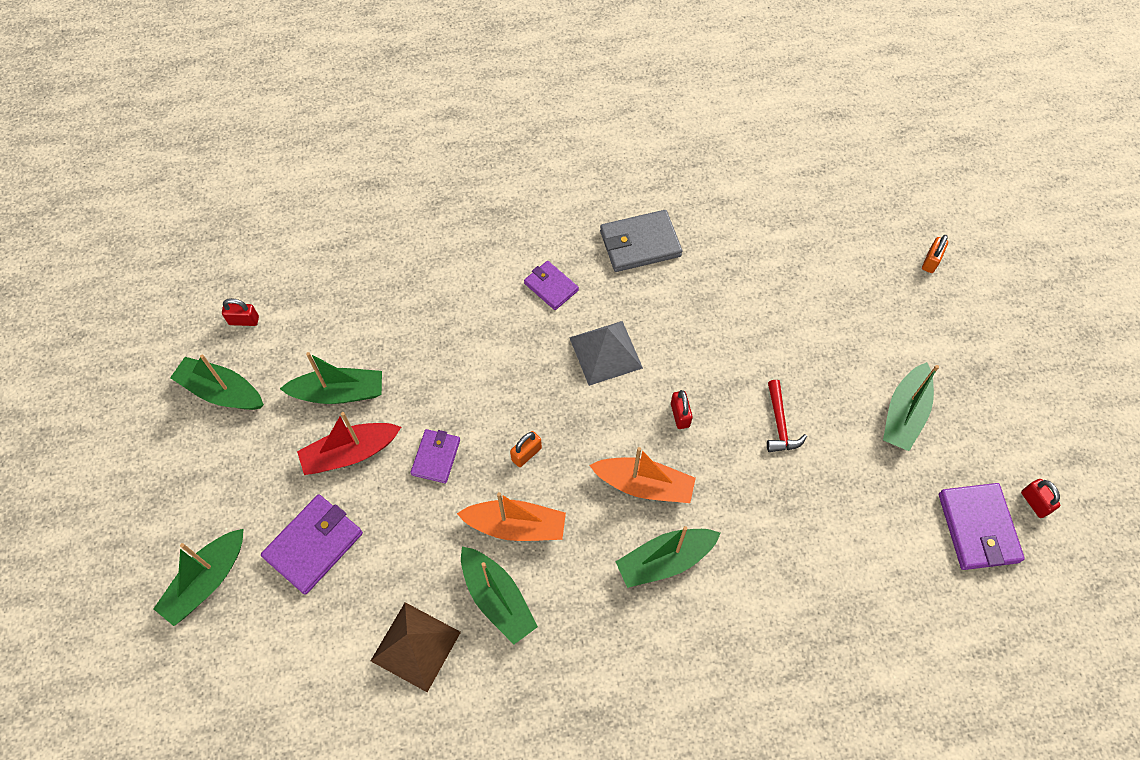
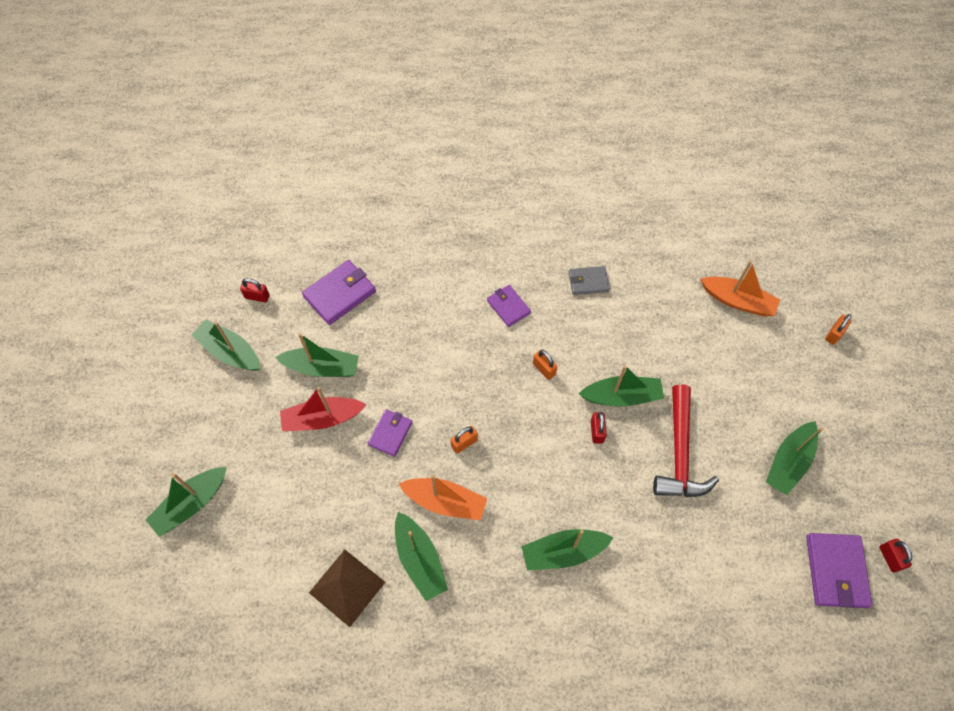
camera: 10 degrees right, 0 degrees up
purple wallet [261,495,363,595] -> purple wallet moved to [302,260,376,325]
grey pyramid [569,321,643,386] -> orange padlock [533,350,557,380]
orange boat [589,447,696,503] -> orange boat moved to [701,261,780,317]
grey wallet [600,210,682,272] -> grey wallet [569,266,610,295], size x0.63
red hammer [767,380,807,452] -> red hammer [653,384,719,497], size x1.82
none -> green boat [579,365,664,406]

